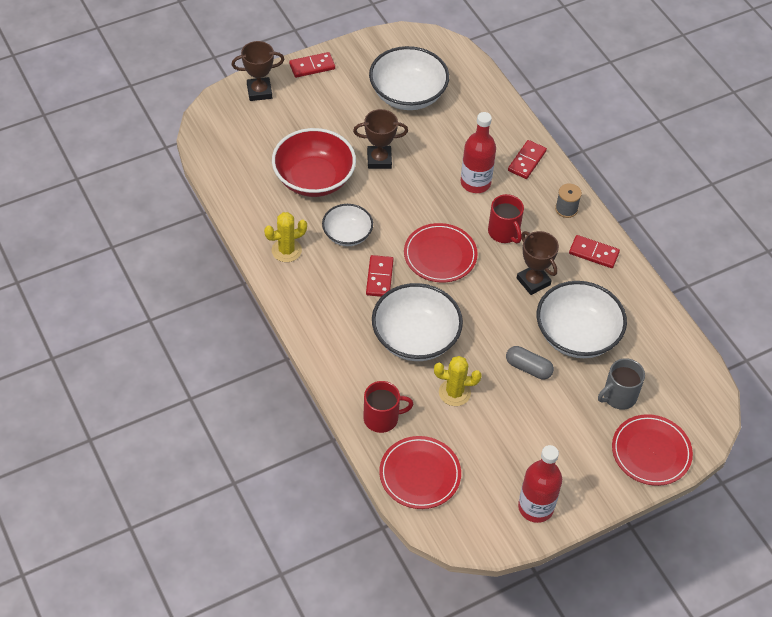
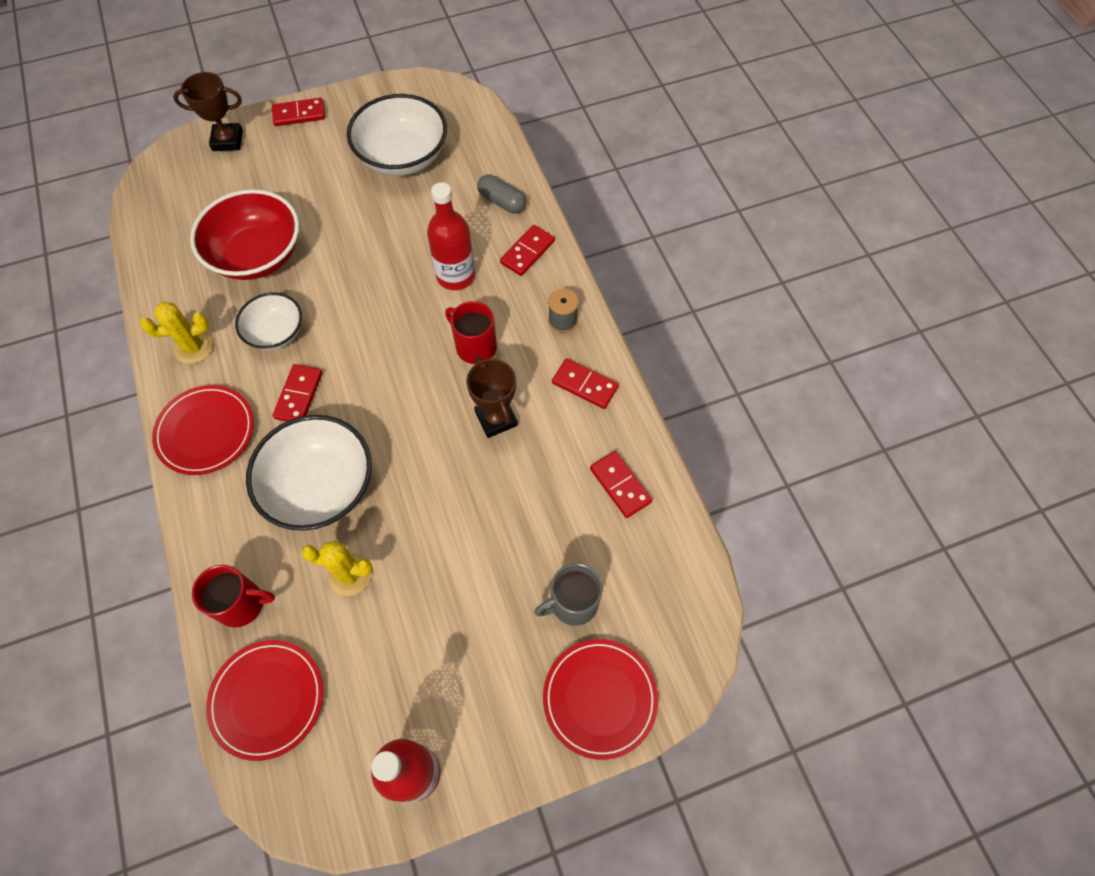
camera: 10 degrees right, 10 degrees up
brown trophy [353,109,408,169] -> none
red plate [404,223,478,282] -> red plate moved to [152,385,254,475]
red mug [488,194,524,243] -> red mug turned 150 degrees clockwise [445,301,497,364]
grey capsule [506,346,554,380] -> grey capsule moved to [477,174,526,214]
white bowl [537,281,627,358] -> none
none -> red domino [590,451,652,518]

